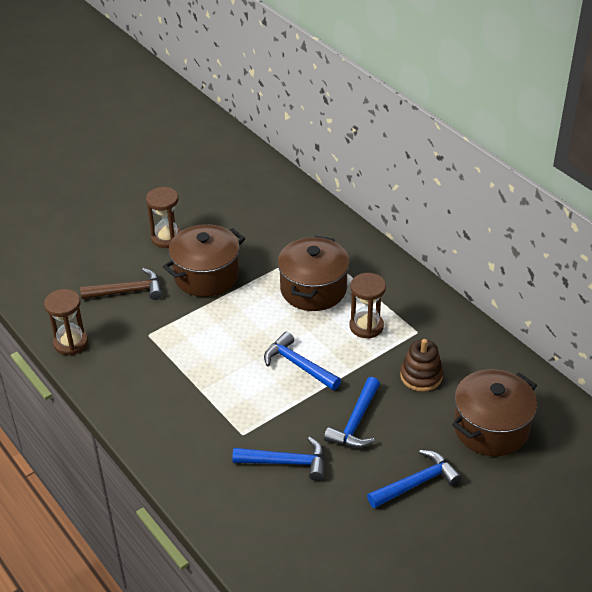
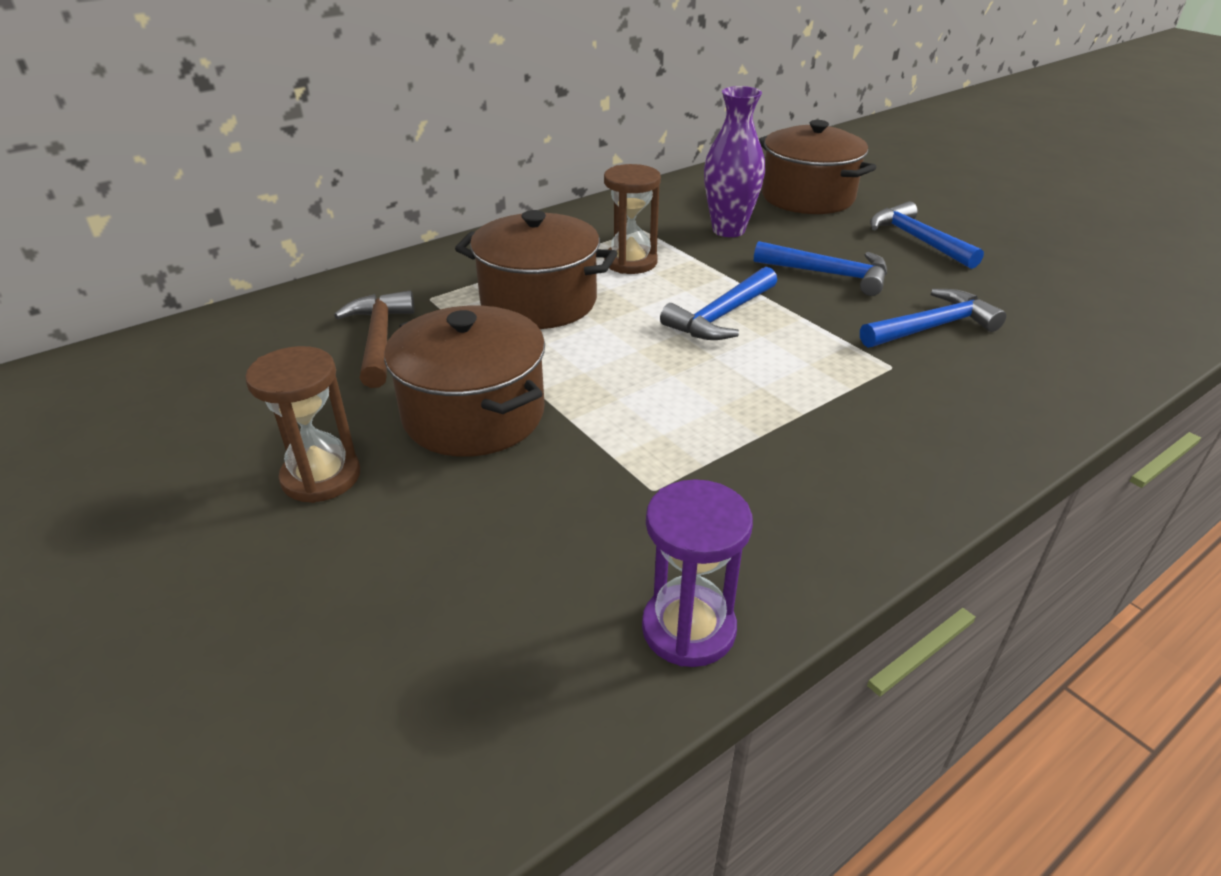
camera: 90 degrees left, 5 degrees down
brown hourglass [44,289,88,355] -> purple hourglass [642,479,753,667]
brown hammer [80,268,162,300] -> brown hammer moved to [334,290,415,388]
blue hammer [232,437,325,481] -> blue hammer turned 60 degrees clockwise [860,289,1006,348]
brown stacking toy [400,339,443,392] -> purple vase [704,86,765,237]

